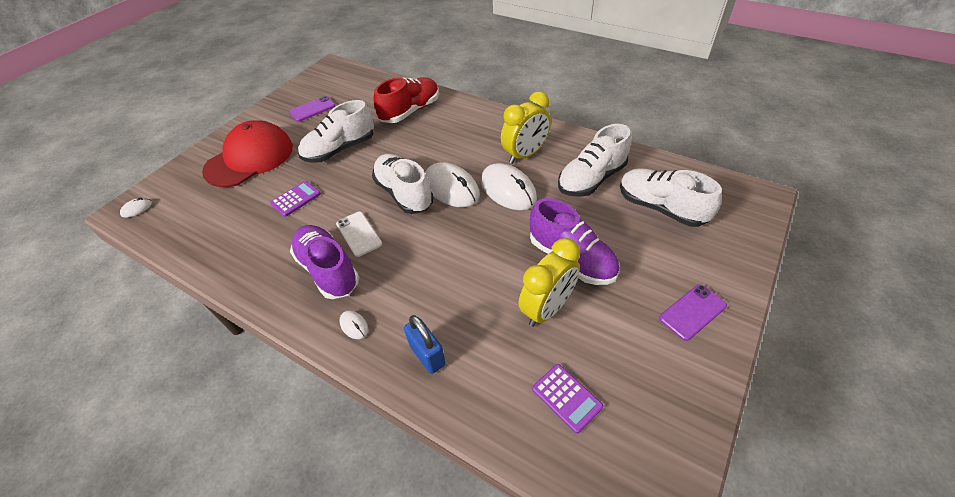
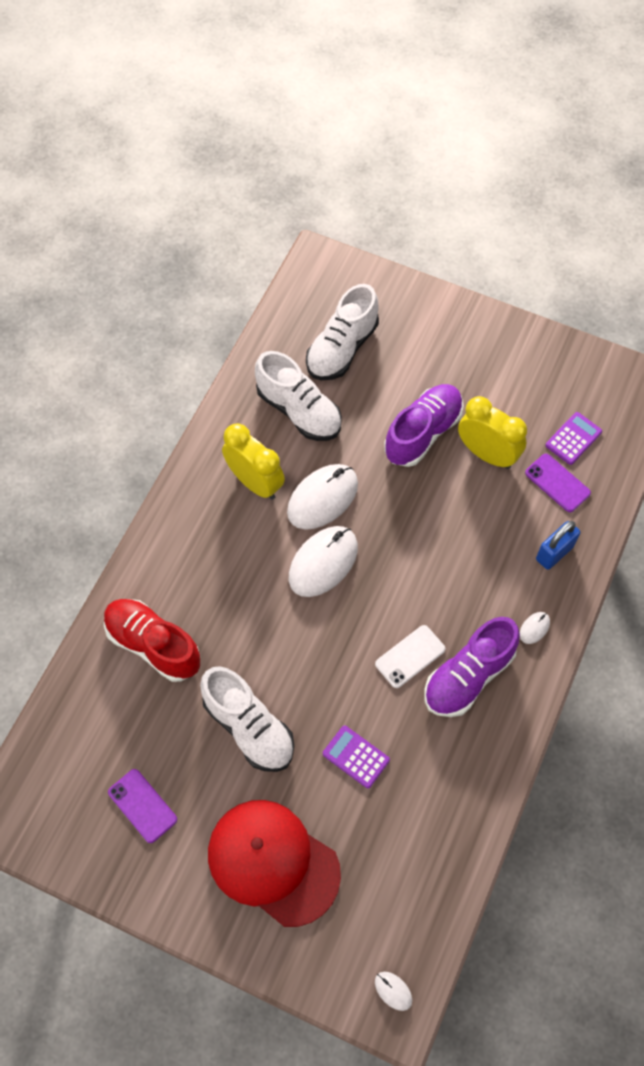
camera: 100 degrees left, 15 degrees up
white shoe [372,154,434,214] -> none
purple phone [659,284,727,341] -> purple phone moved to [525,454,591,512]

